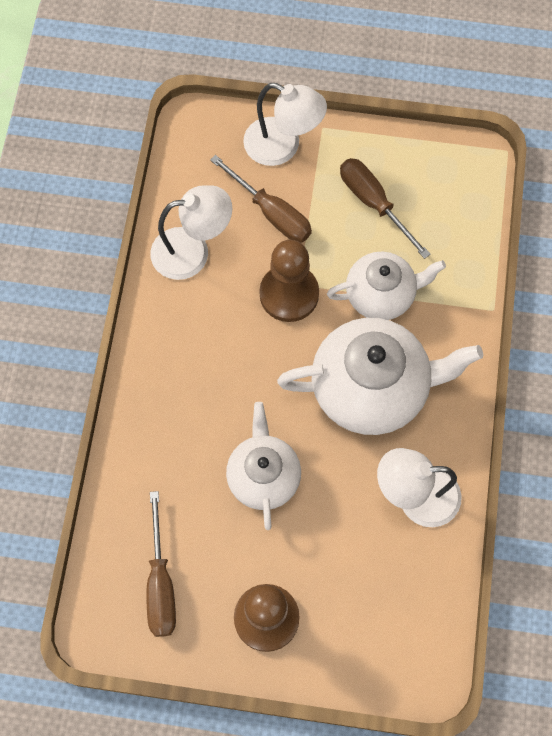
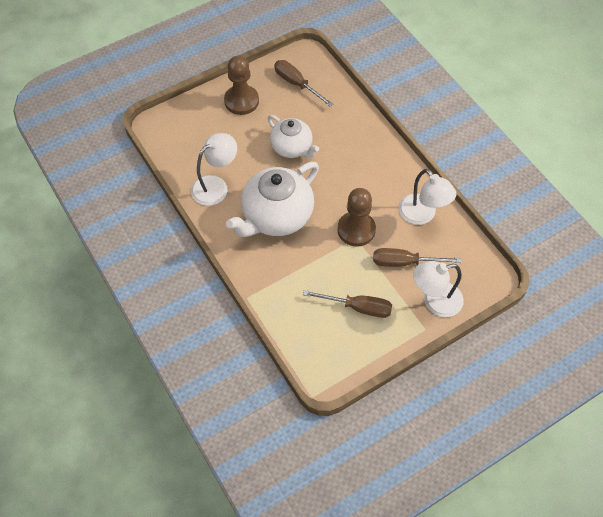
camera: 140 degrees right, 10 degrees down
white lamp [150,185,232,280] -> white lamp turned 75 degrees counterclockwise [399,169,457,225]
white teapot [327,252,446,320] -> none

